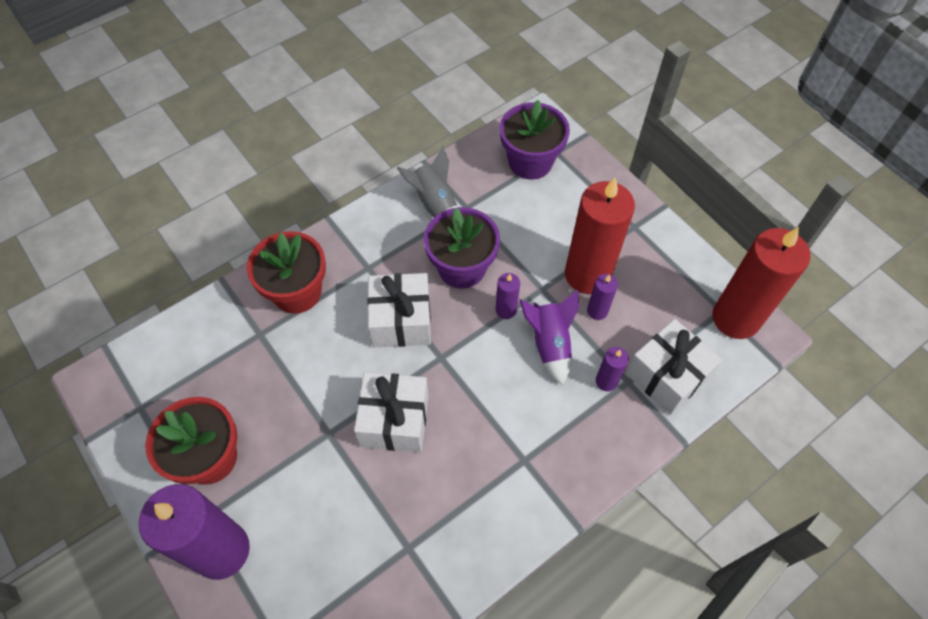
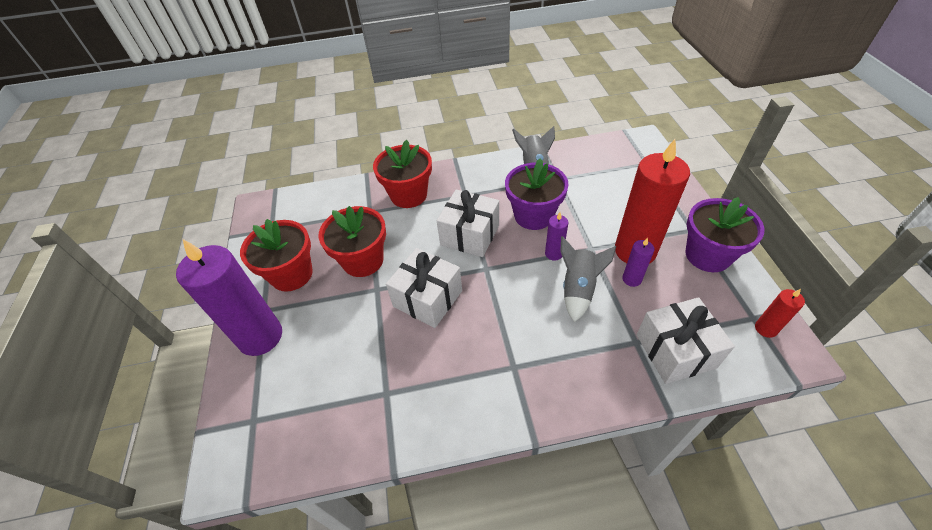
camera: 30 degrees right, 10 degrees down
purple flower pot [500,100,570,179] -> purple flower pot moved to [685,197,765,272]
purple rocket [519,290,579,385] -> grey rocket [560,236,616,322]
purple candle [596,347,629,392] -> none
red candle [712,227,811,339] -> red candle [755,289,805,338], size x0.44
none -> red flower pot [319,206,386,277]

